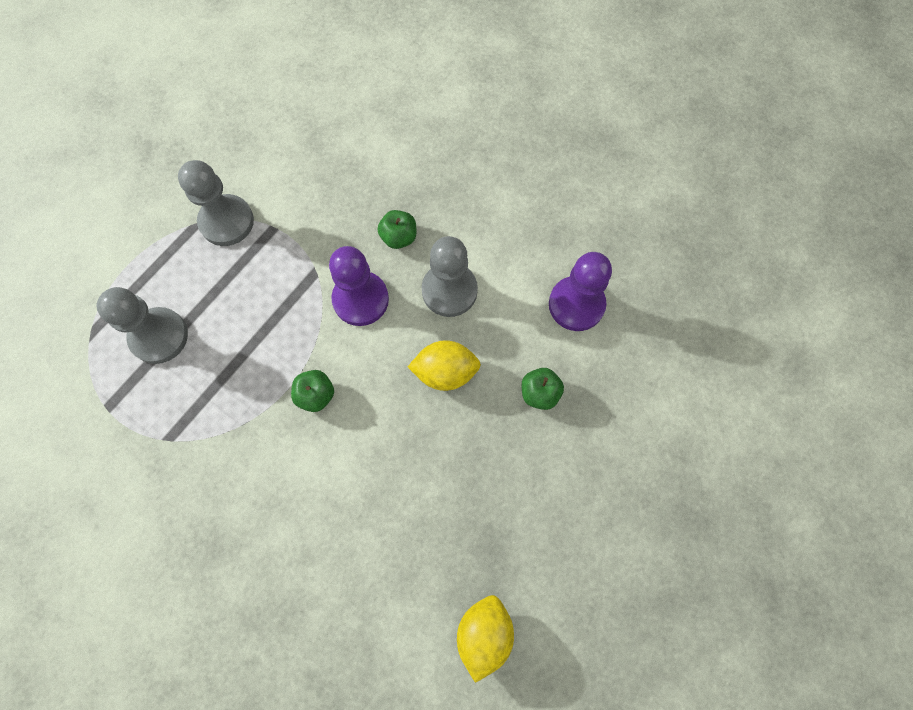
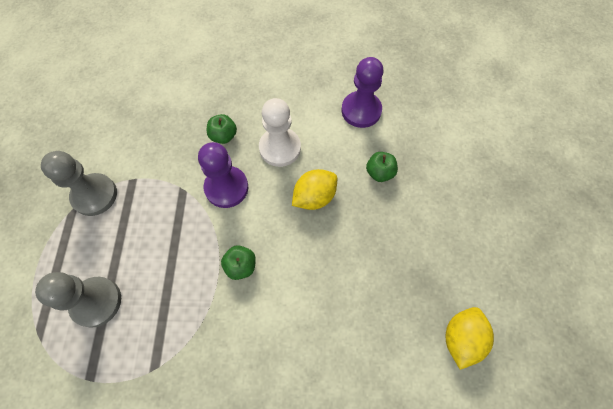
camera: 35 degrees left, 5 degrees down
grey pawn [422,236,478,317] -> white pawn [259,98,301,167]
yellow lemon [457,595,514,683] -> yellow lemon turned 45 degrees clockwise [446,307,494,370]

